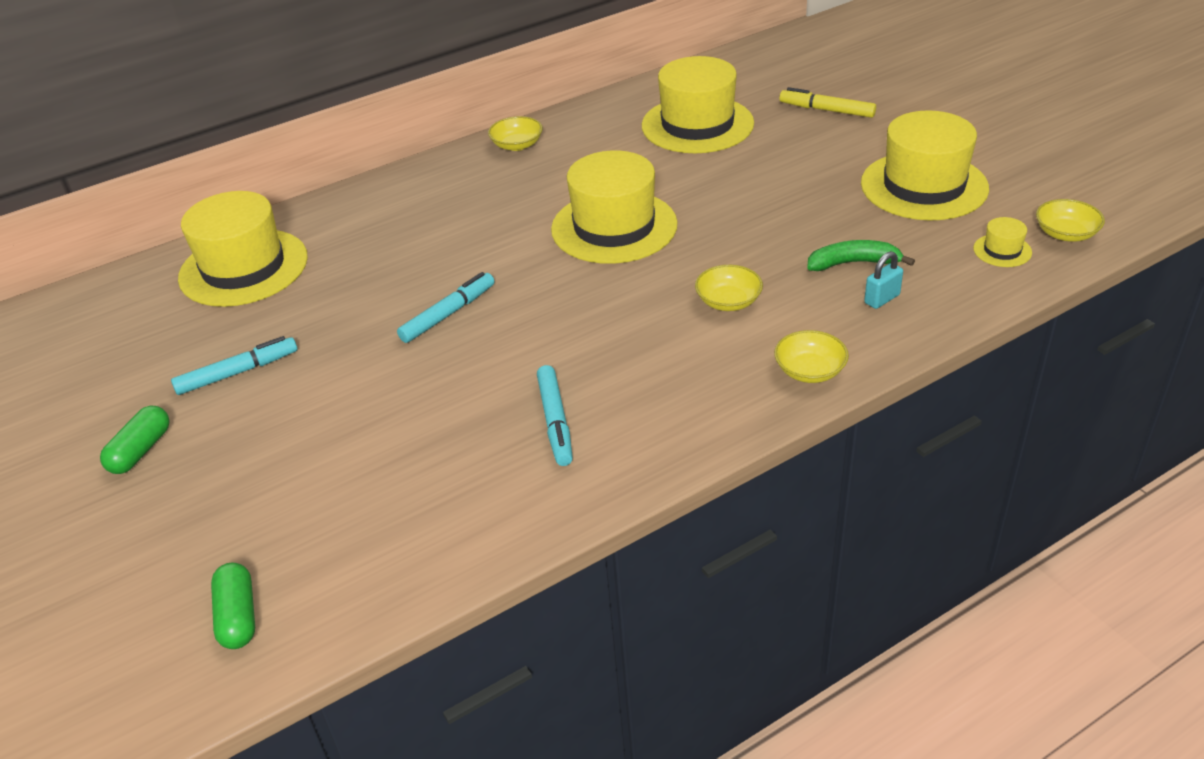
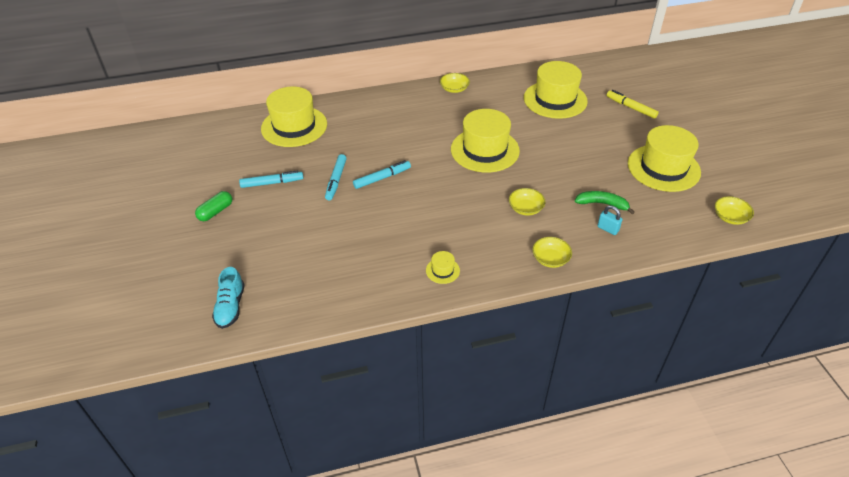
camera: 15 degrees right, 5 degrees up
green capsule [211,562,255,649] -> turquoise shoe [212,267,245,329]
turquoise marker [537,365,573,466] -> turquoise marker moved to [325,154,347,200]
turquoise padlock [864,251,903,309] -> turquoise padlock turned 60 degrees clockwise [597,205,622,235]
yellow hat [973,217,1032,267] -> yellow hat moved to [426,251,460,284]

